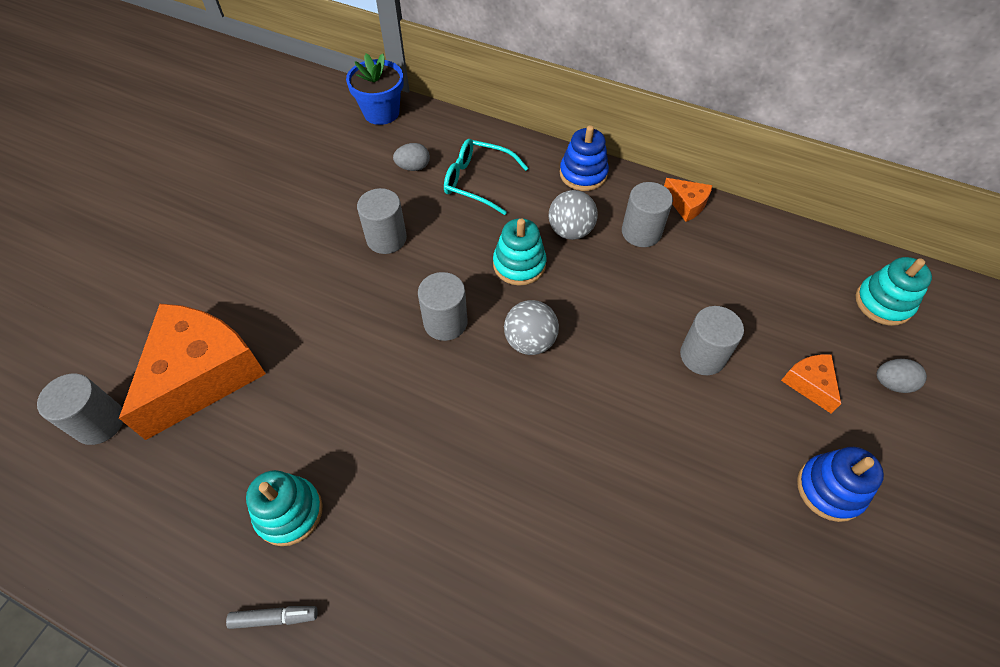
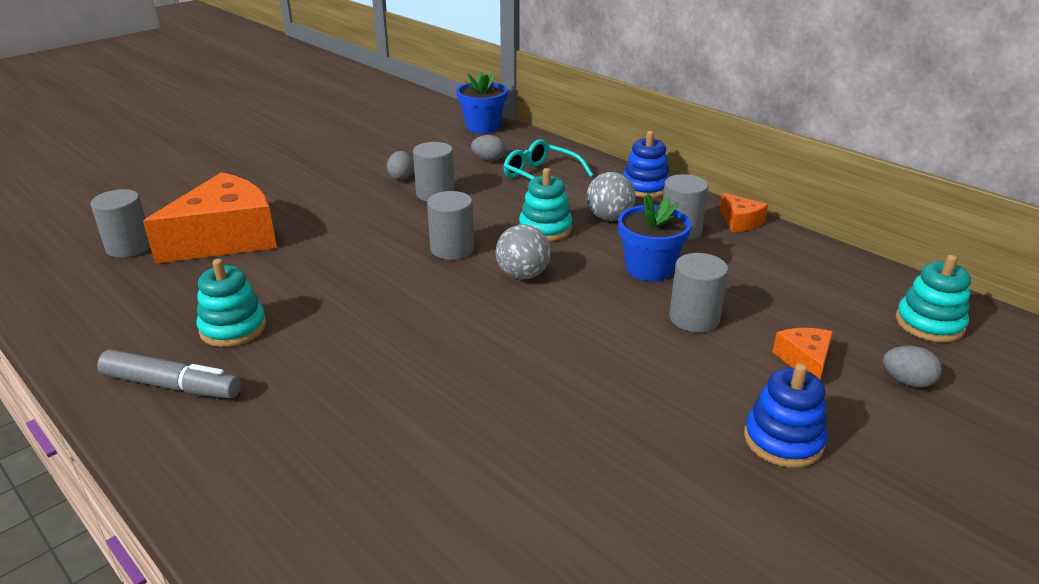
camera: 20 degrees right, 25 degrees down
grey marker [226,606,318,629] -> grey marker [97,350,241,399], size x1.76
none -> grey egg [387,151,414,180]
none -> blue flower pot [618,194,691,281]

